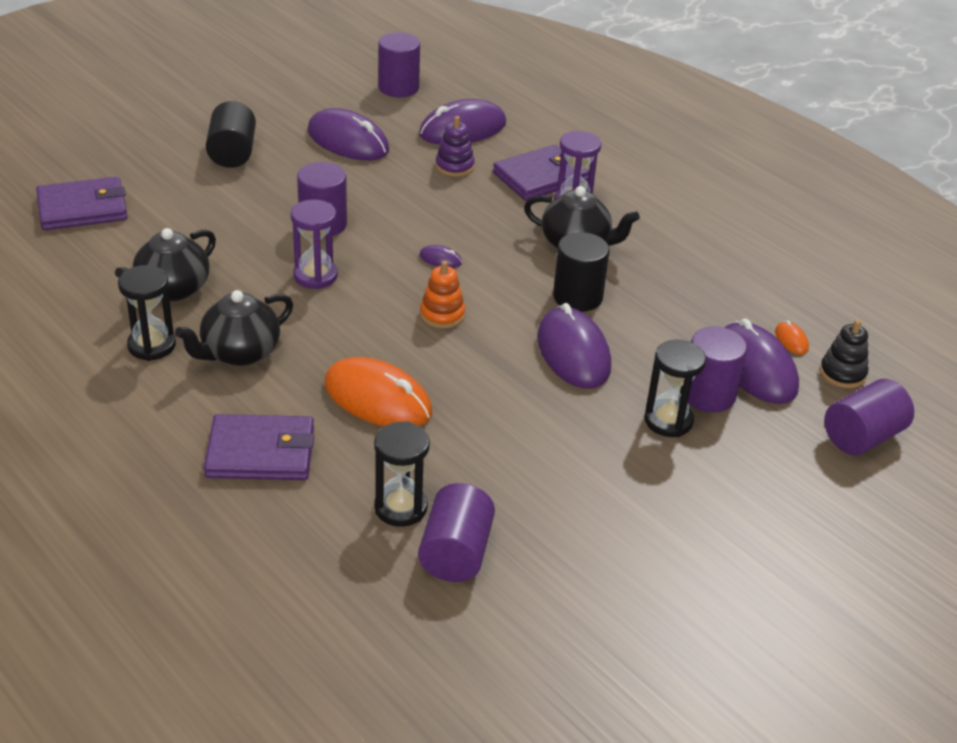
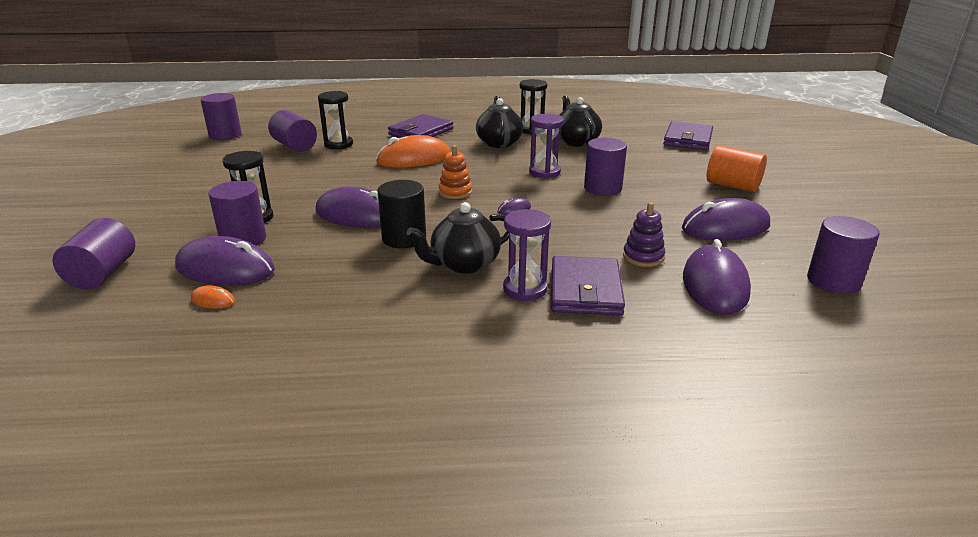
camera: 130 degrees right, 10 degrees down
black cylinder [206,101,256,168] -> orange cylinder [707,145,767,192]
black stacking toy [820,319,868,388] -> none
none -> purple cylinder [201,93,242,140]

